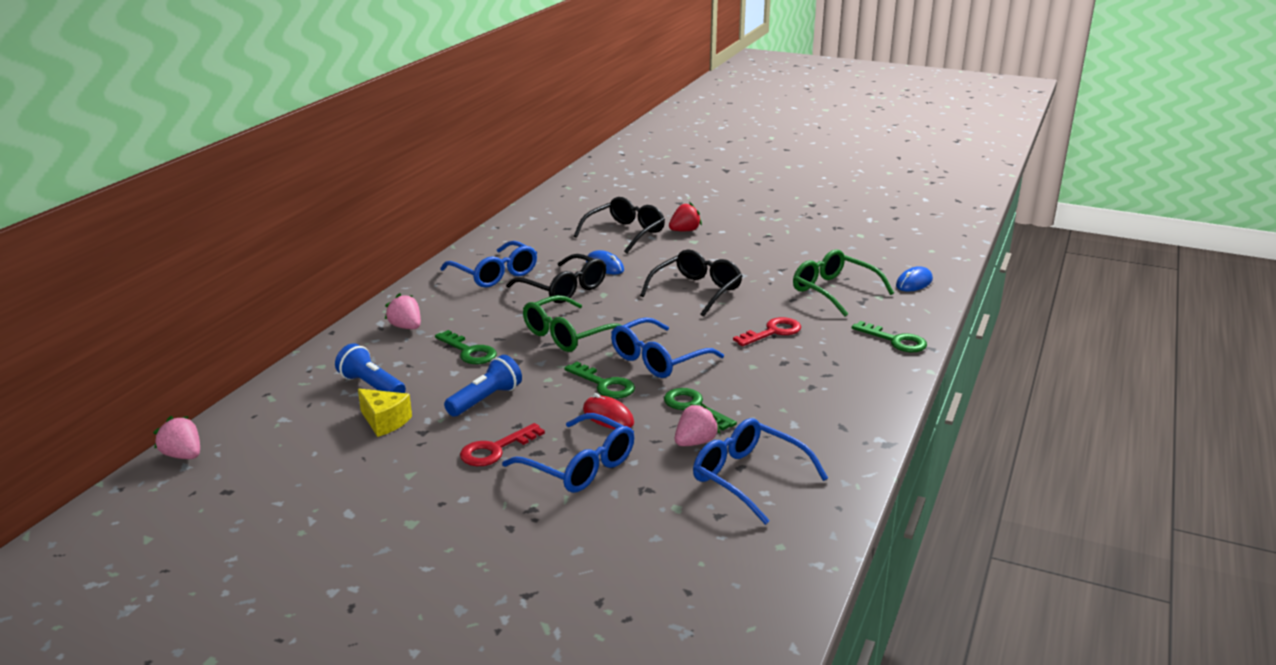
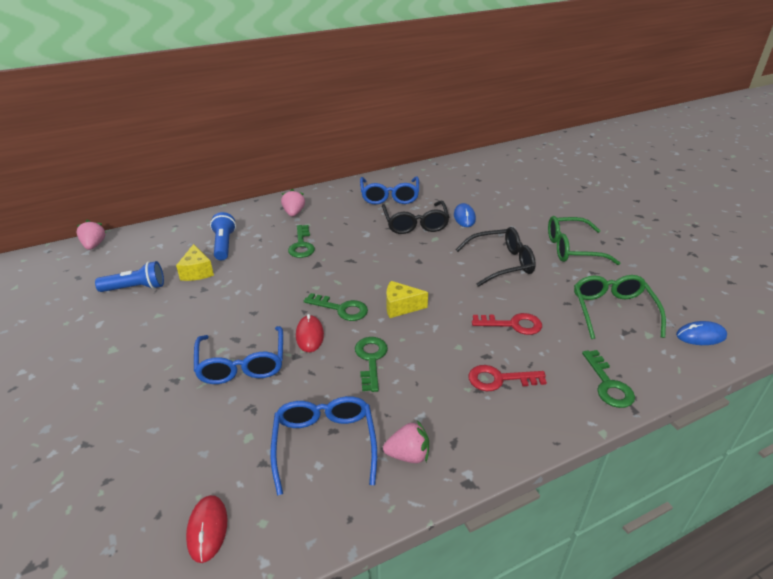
camera: 40 degrees right, 10 degrees up
blue flashlight [444,355,522,416] -> blue flashlight moved to [95,261,164,292]
red key [460,423,545,466] -> red key moved to [469,365,547,391]
green glasses [523,295,622,352] -> green glasses moved to [548,216,620,265]
green key [564,362,635,399] -> green key turned 60 degrees counterclockwise [304,293,368,321]
black glasses [574,197,665,253] -> none
blue glasses [611,317,724,378] -> yellow cheese [386,281,428,318]
red strawberry [669,202,702,231] -> none
pink strawberry [675,403,720,446] -> pink strawberry moved to [383,420,429,463]
none -> red mouse [186,495,227,563]

